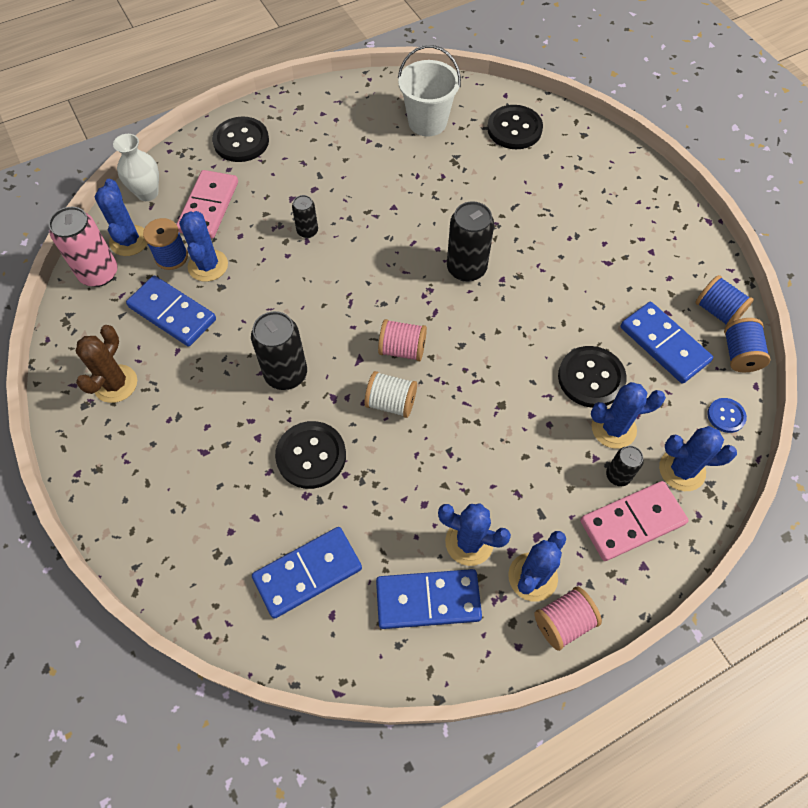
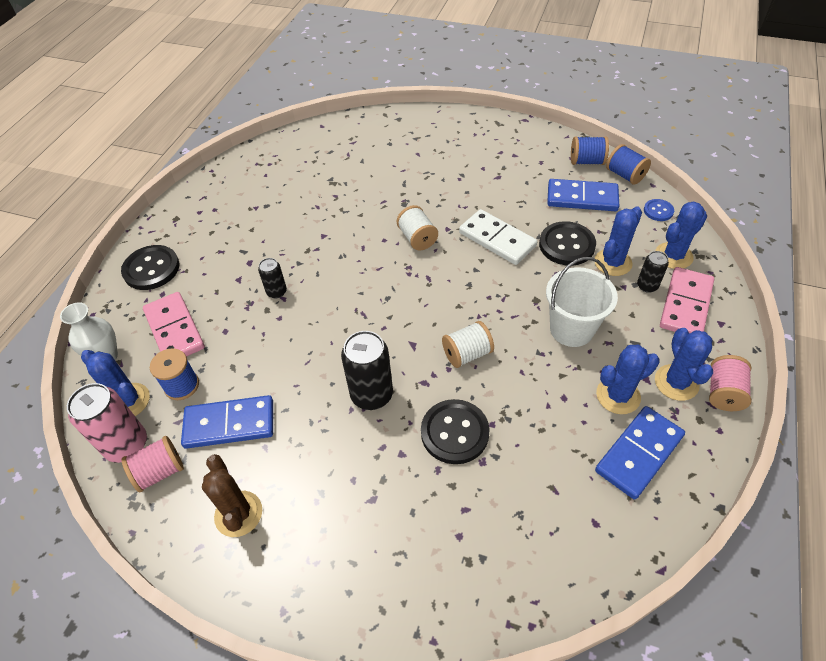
camera: 40 degrees left, 10 degrees down
blue cactus [179,211,228,282] -> none
blue domino [252,527,362,619] -> none
pink spool [378,319,427,361] -> pink spool moved to [121,436,184,493]
white bucket [398,45,461,137] -> white bucket moved to [546,257,618,347]
black can [447,201,494,282] -> white spool [397,205,438,251]
black button [487,105,543,149] -> none
none -> white domino [459,209,537,265]

